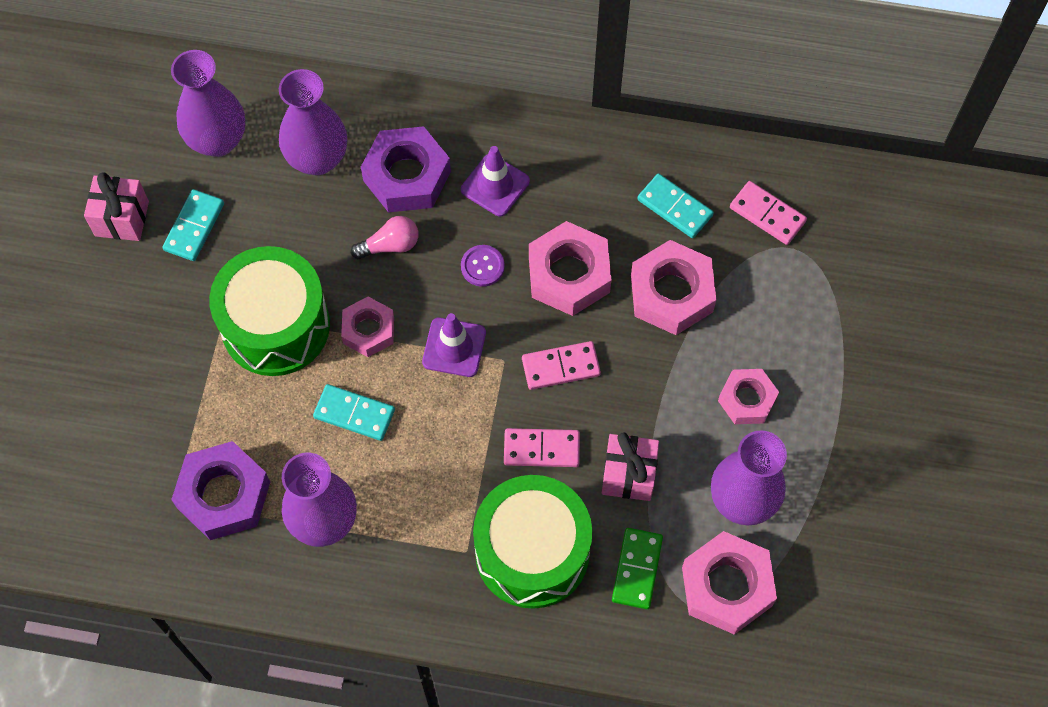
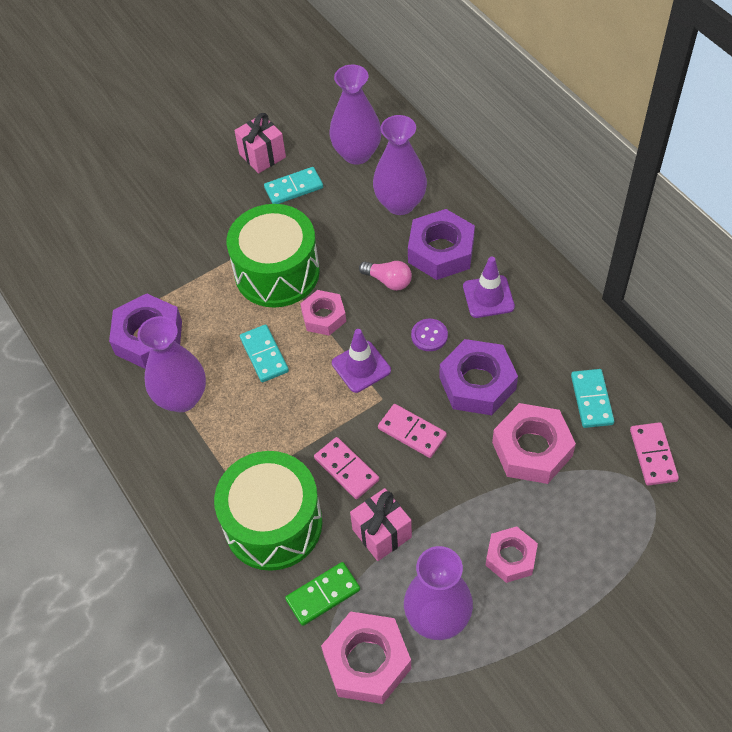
camera: 50 degrees right, 10 degrees down
pink nut [529,221,611,316] -> purple nut [439,339,518,415]

